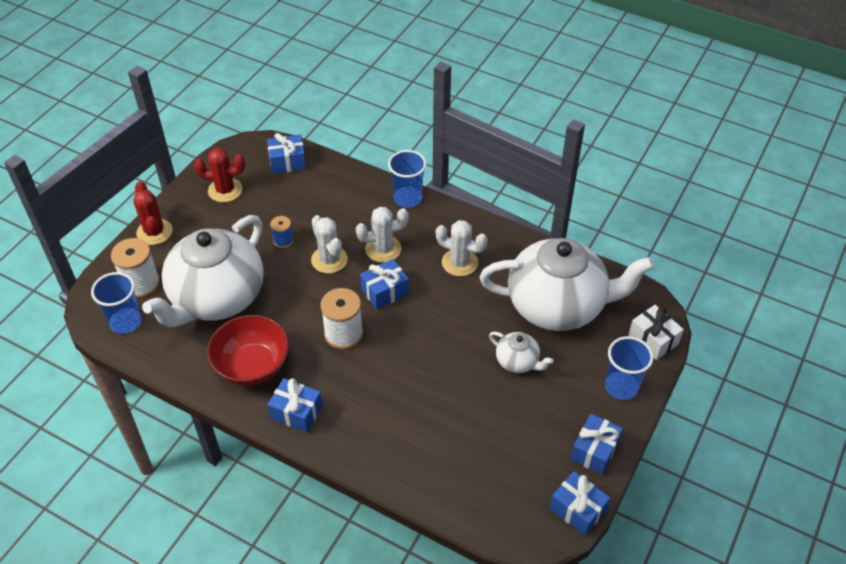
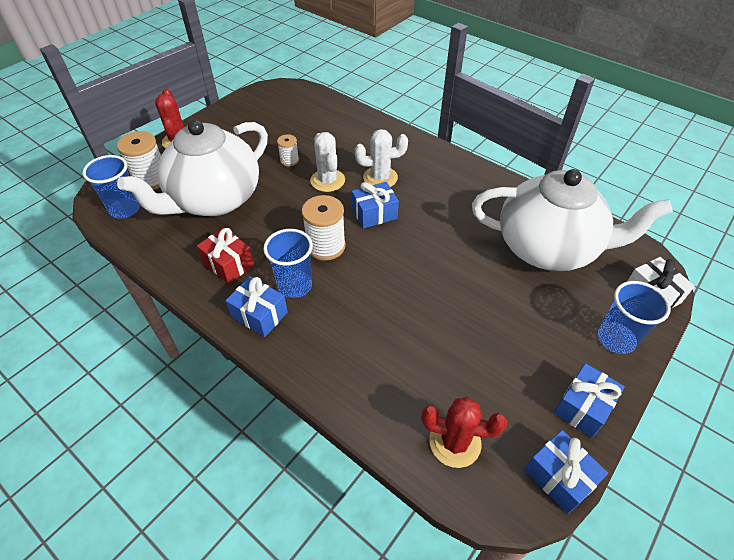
camera: 10 degrees right, 0 degrees up
red cactus [194,148,245,203] -> red cactus moved to [421,397,507,468]
red bowl [207,315,289,386] -> red gift [197,228,254,284]
blue gift [267,133,306,174] -> none
blue spool [270,216,294,248] -> white spool [277,134,299,167]
blue cup [388,150,427,207] -> blue cup moved to [263,229,313,298]
white cactus [436,220,487,276] -> none
white teapot [489,332,554,373] -> none

